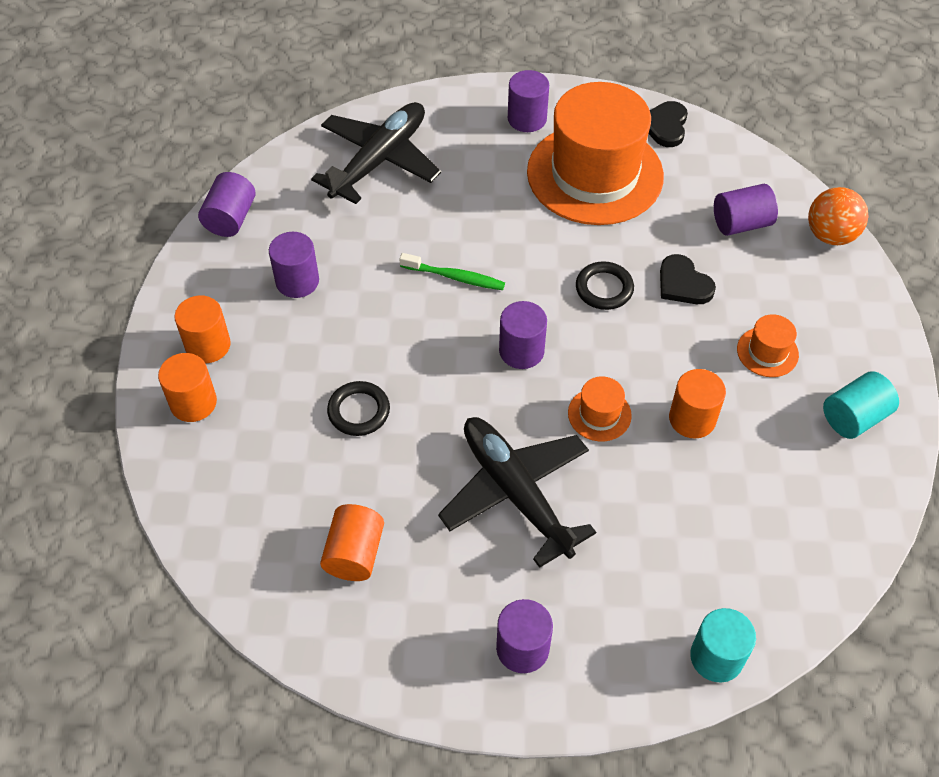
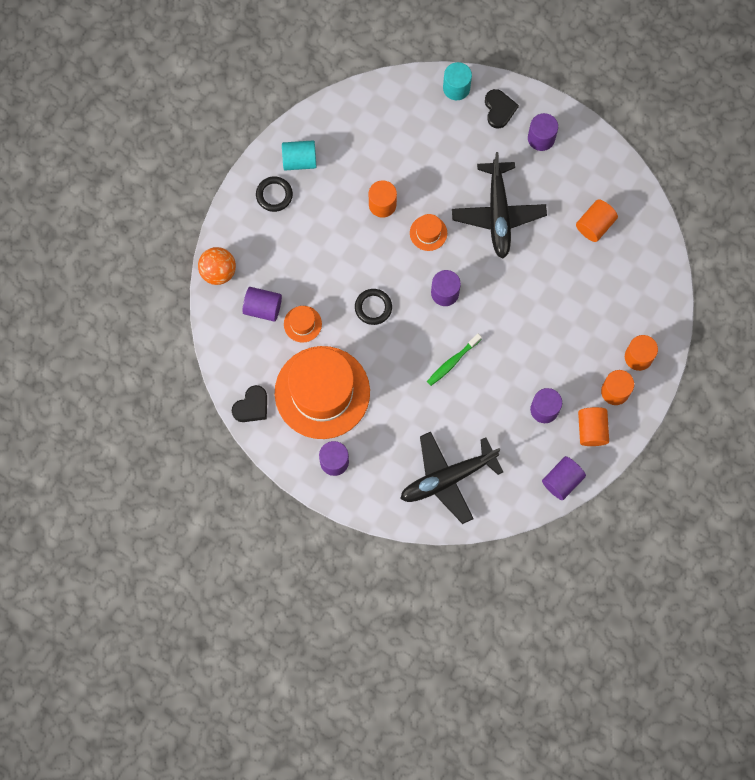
camera: 150 degrees left, 20 degrees up
black ring [327,381,390,436] -> black ring moved to [256,176,293,212]
green toothbrush [399,253,505,290] -> green toothbrush turned 90 degrees counterclockwise [427,334,482,386]
black heart [660,254,716,304] -> black heart moved to [485,89,519,128]
orange hat [737,314,799,377] -> orange hat moved to [284,306,322,343]
none -> orange cylinder [578,407,609,446]

